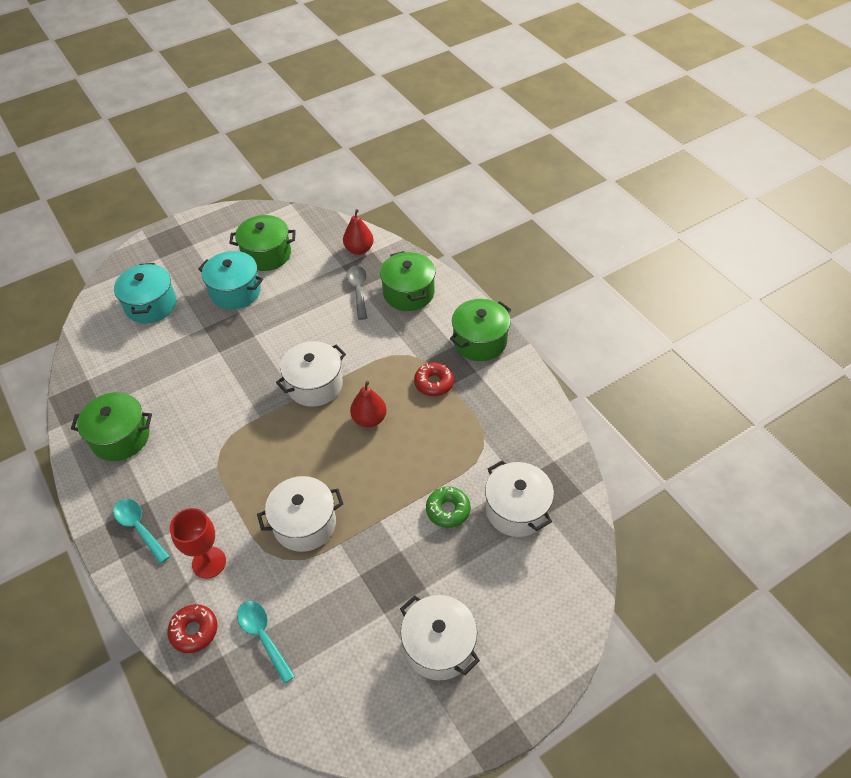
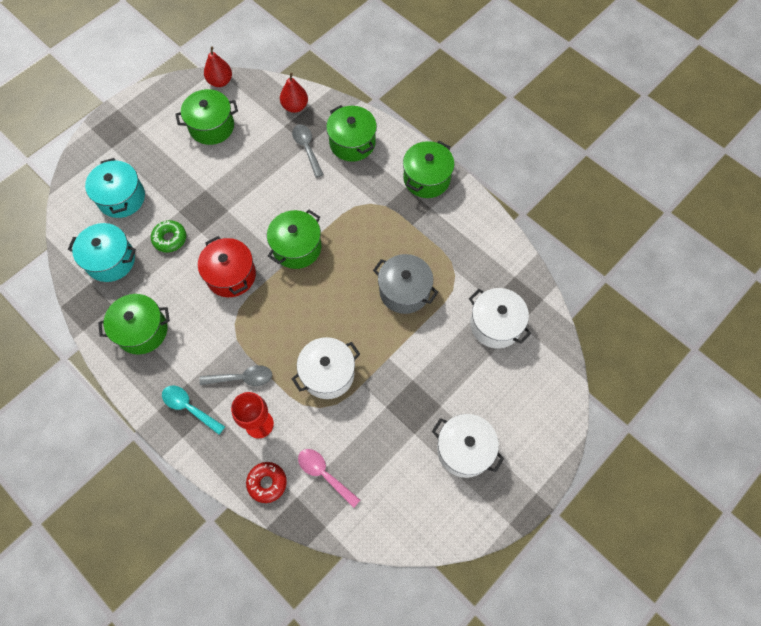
camera: 15 degrees left, 15 degrees up
turquoise pot [198,251,263,310] -> turquoise pot moved to [68,223,136,282]
turquoise spoon [237,601,295,684] -> pink spoon [298,449,360,508]
white pot [276,341,346,407] -> green pot [267,210,321,269]
red pear [350,381,387,428] -> red pear moved to [204,46,232,87]
red donut [414,362,454,396] -> none
green donut [426,486,471,528] -> green donut moved to [151,220,186,253]
none -> red pot [198,236,256,297]
none -> grey spoon [199,365,272,386]
none -> grey pot [373,254,438,314]

